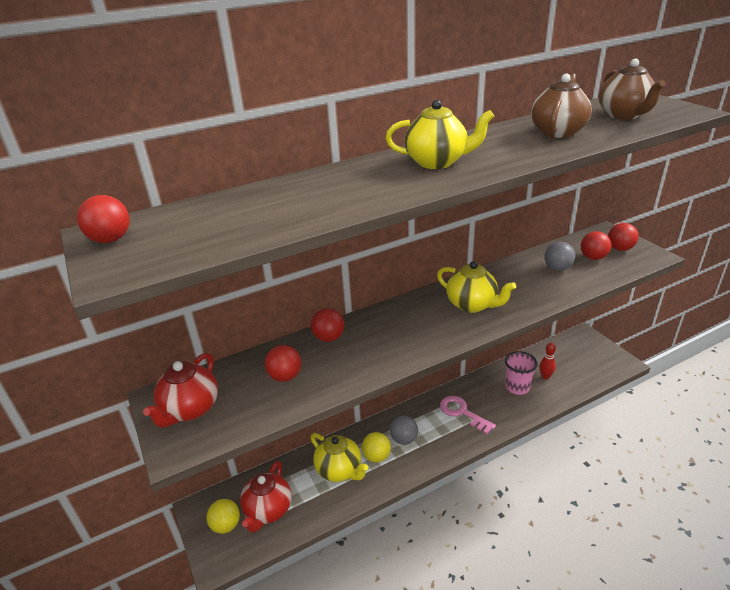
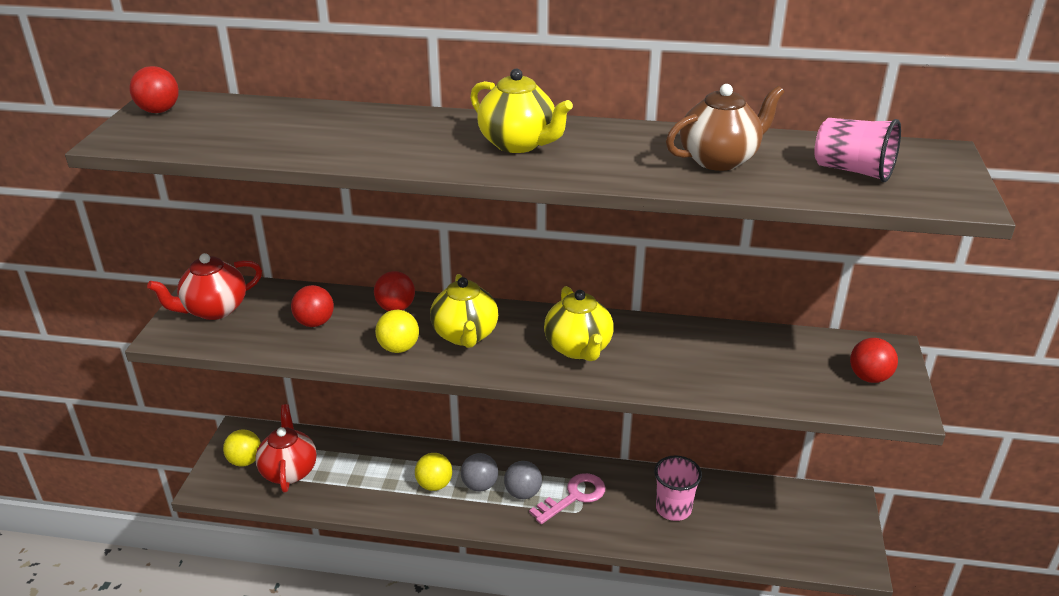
camera: 35 degrees right, 0 degrees up
red teapot [240,461,291,533] -> red teapot turned 120 degrees clockwise [255,404,317,492]
yellow teapot [310,433,368,482] -> yellow teapot moved to [430,274,498,348]
pink key [440,396,496,434] -> pink key turned 60 degrees clockwise [529,473,605,524]
red bowling pin [539,343,556,379] -> none
grey ball [544,242,575,271] -> grey ball moved to [504,461,542,499]
red ball [581,231,611,260] -> none
brown teapot [599,59,666,120] -> pink cup [814,118,901,182]
none -> yellow ball [375,310,419,353]

